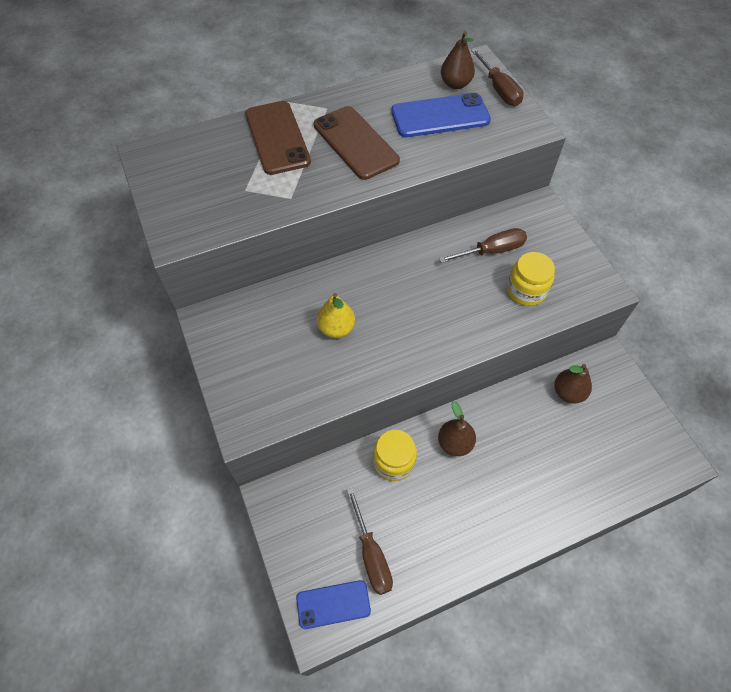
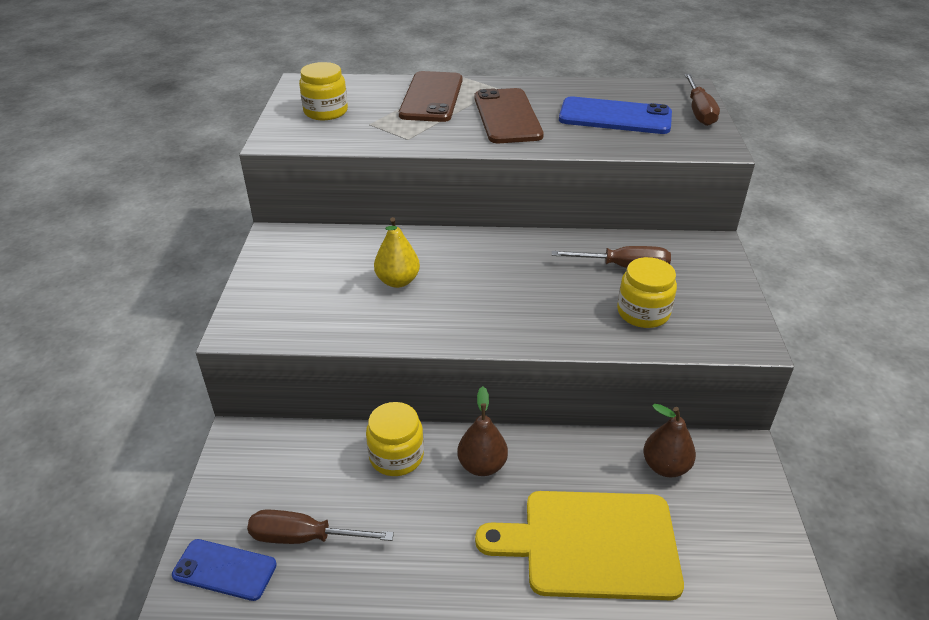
camera: 25 degrees right, 20 degrees down
brown screwdriver [347,488,393,595] -> brown screwdriver turned 90 degrees clockwise [247,509,394,544]
brown pear [441,31,475,89] -> none
none -> yellow jar [299,62,348,120]
none -> yellow cutting board [475,491,684,600]

